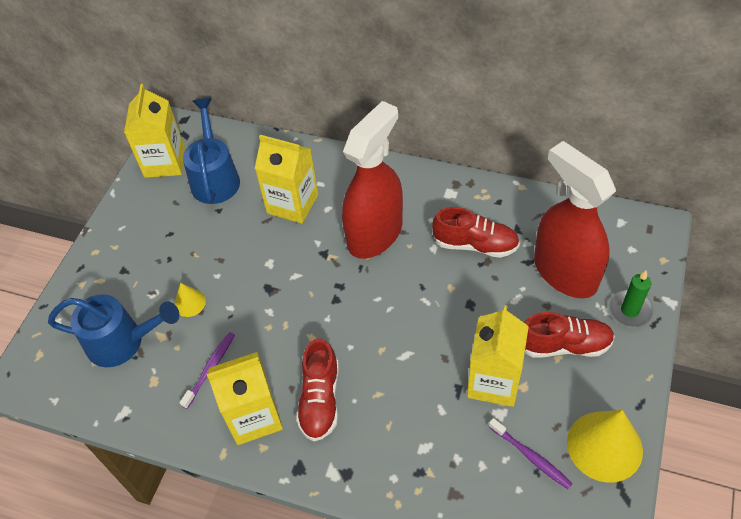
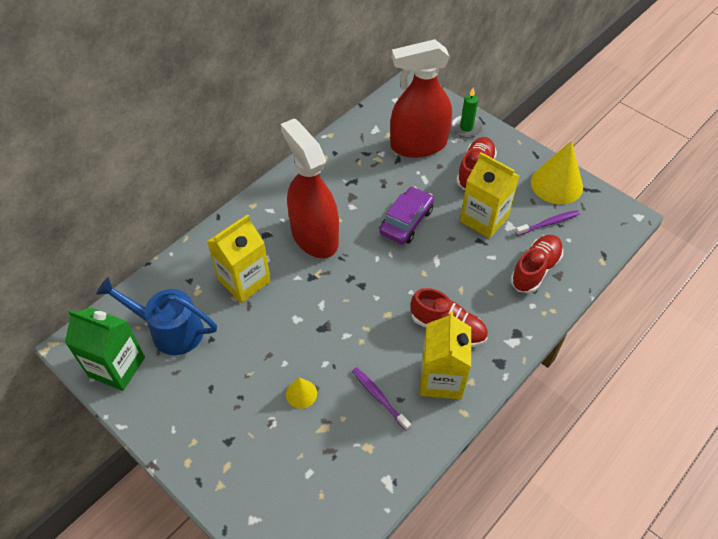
camera: 70 degrees left, 0 degrees up
blue watering can [48,294,179,367] -> none
yellow carton [124,84,185,178] -> green carton [65,307,145,391]
red shoe [432,207,520,258] -> red shoe moved to [510,235,563,293]
none -> purple car [379,186,434,244]

